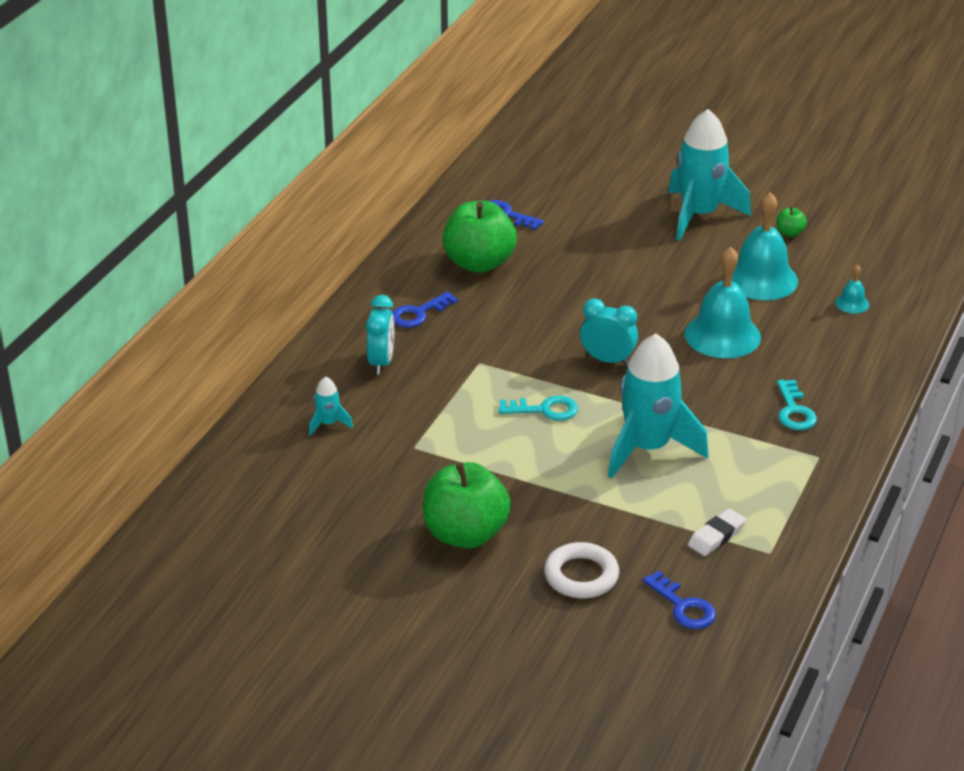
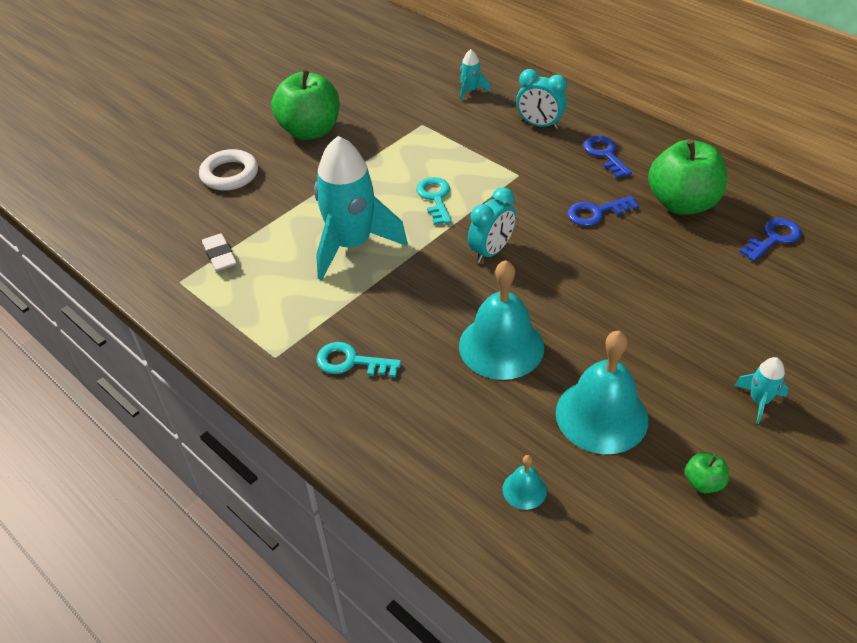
camera: 110 degrees right, 10 degrees up
turquoise key [498,396,578,421] -> turquoise key turned 150 degrees clockwise [416,177,452,225]
blue key [643,571,716,629] -> blue key moved to [567,196,639,226]
turquoise rocket [668,109,751,241] -> turquoise rocket [734,357,788,424], size x0.43

